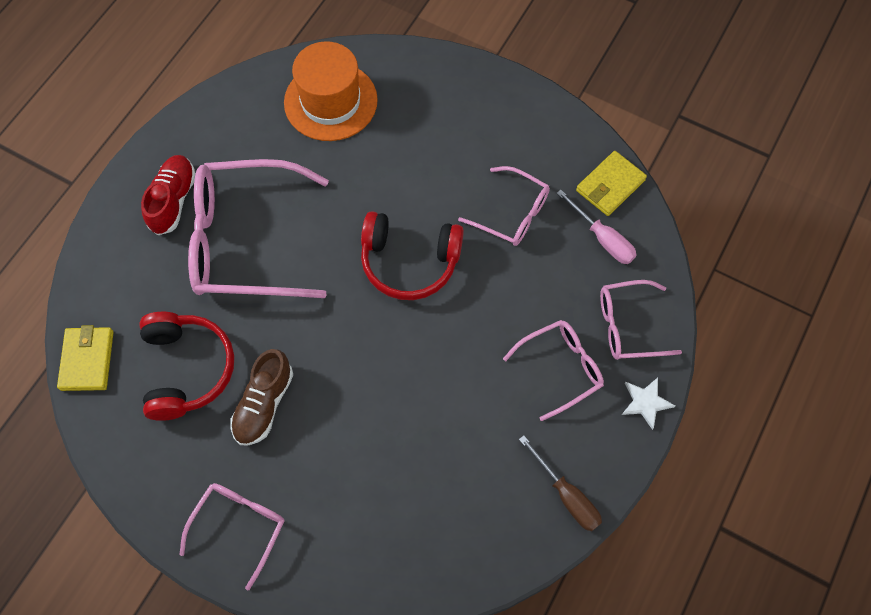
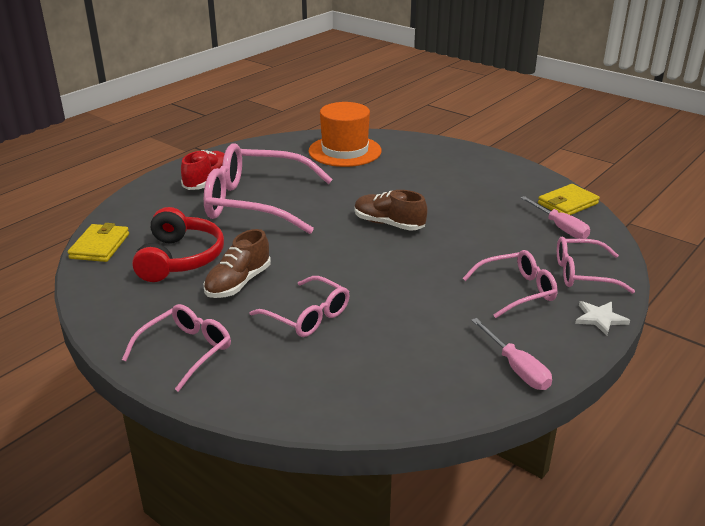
camera: 10 degrees right, 35 degrees down
red headphones [361,211,464,300] -> brown shoe [354,190,428,231]
pink glasses [458,166,550,246] -> pink glasses moved to [250,276,349,337]
brown screwdriver [519,435,602,531] -> pink screwdriver [471,318,552,390]

